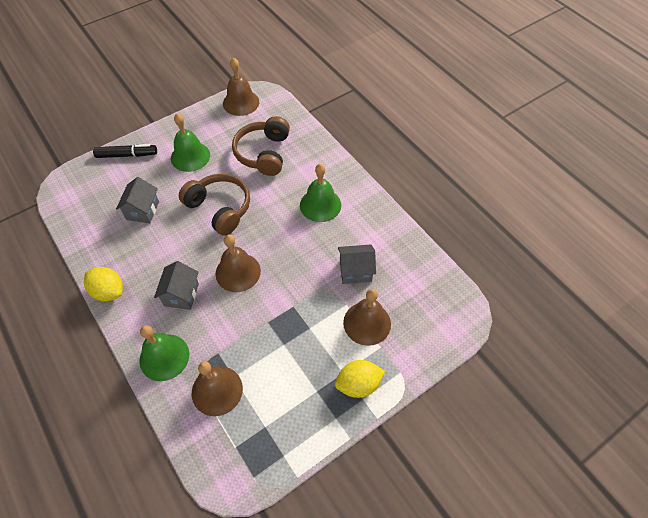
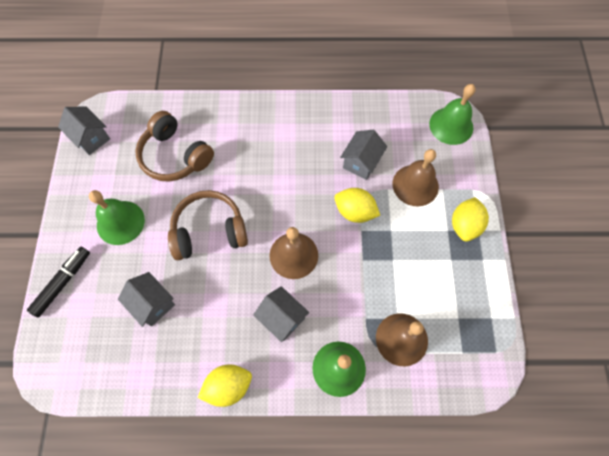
camera: 55 degrees left, 10 degrees up
brown bell [223,58,259,116] -> grey house [58,107,110,155]
green bell [300,164,341,222] -> green bell moved to [429,84,476,145]
none -> yellow lemon [334,188,380,223]

